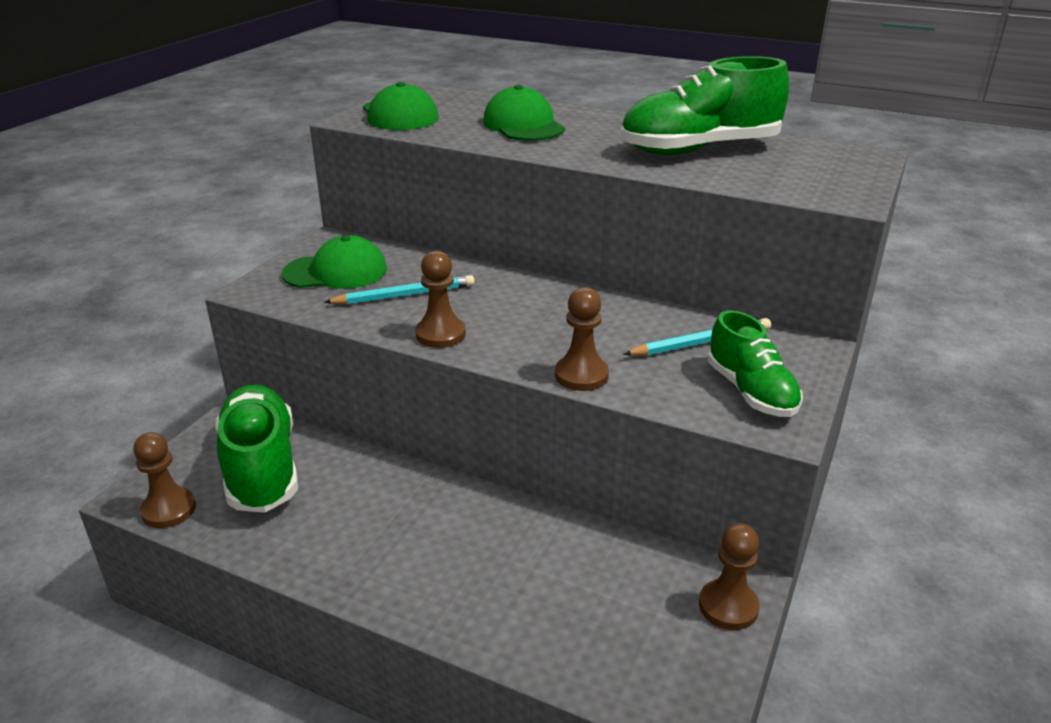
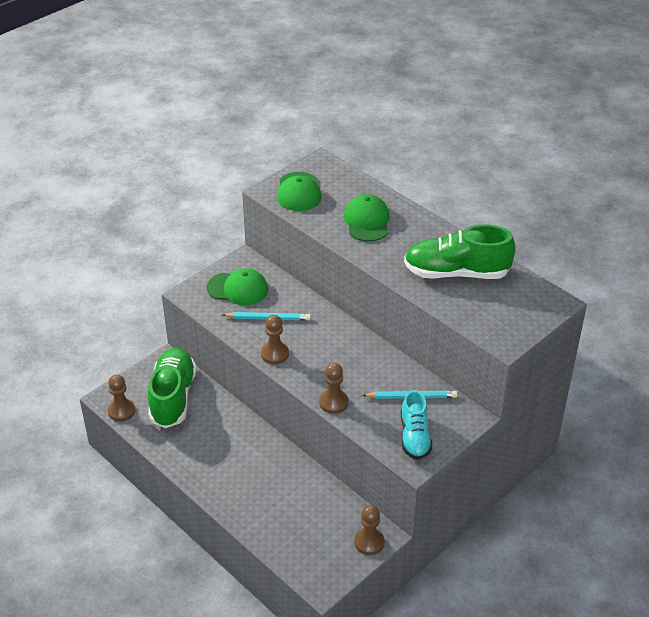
camera: 20 degrees right, 10 degrees up
green shoe [707,310,803,417] -> turquoise shoe [401,390,432,460]

